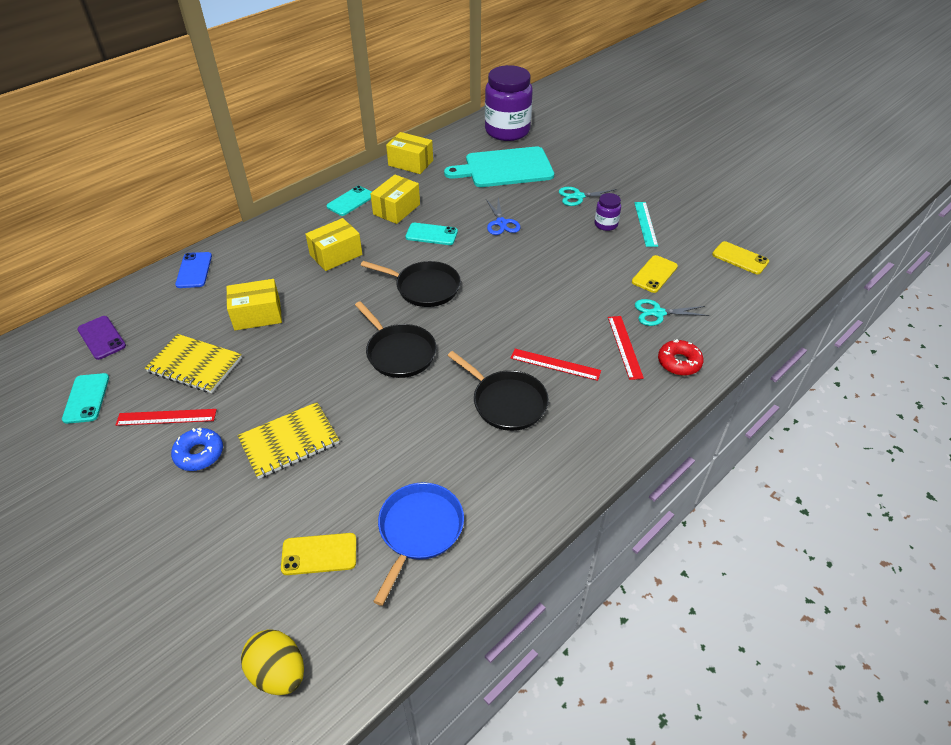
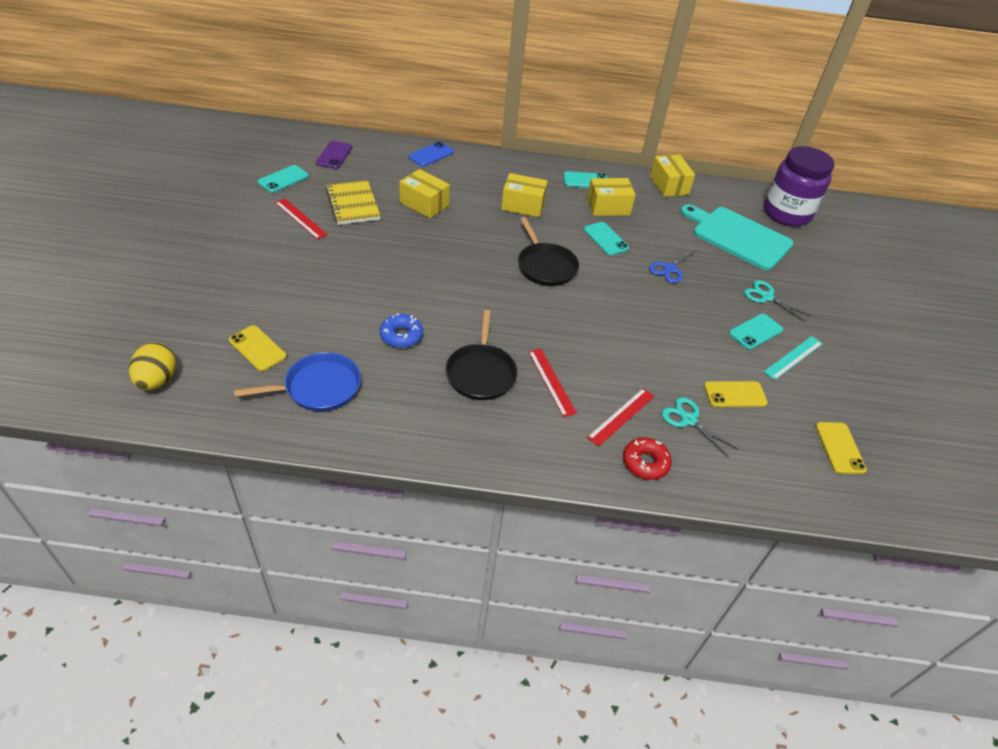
camera: 45 degrees right, 0 degrees up
blue donut [171,428,223,471] -> blue donut moved to [380,314,423,348]
yellow notebook [237,402,339,479] -> none
black pan [355,301,437,378] -> none
purple jar [595,193,621,231] -> turquoise phone [729,314,783,350]

